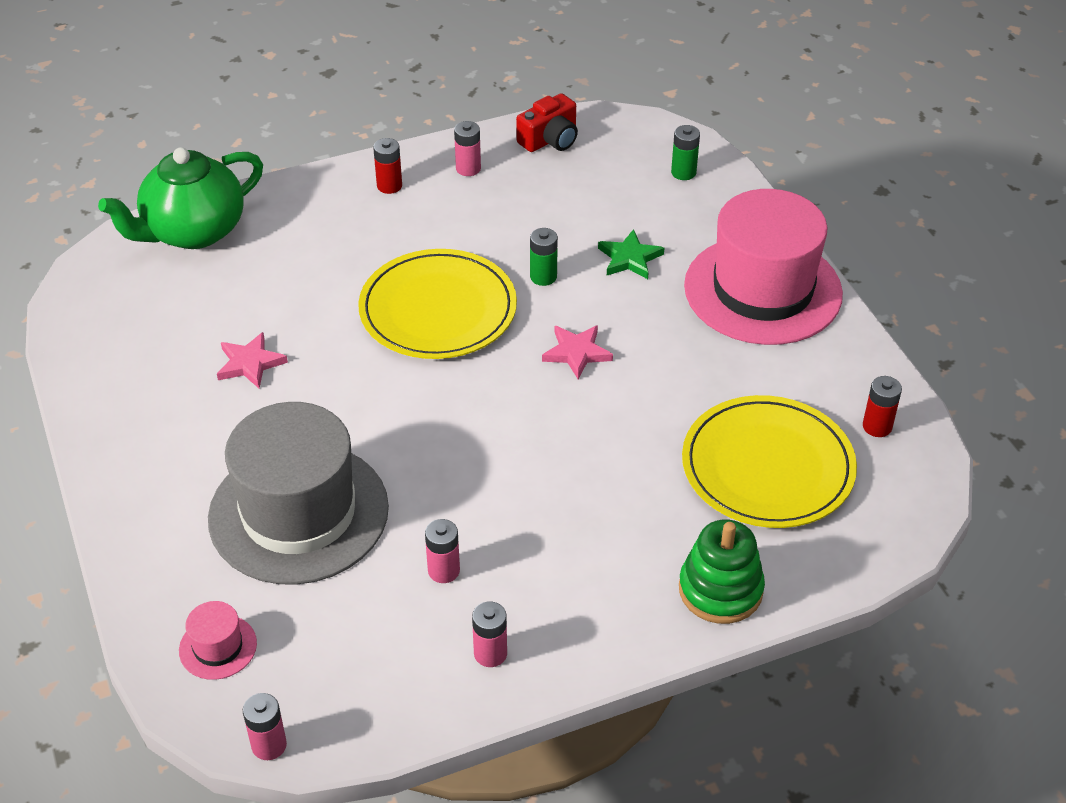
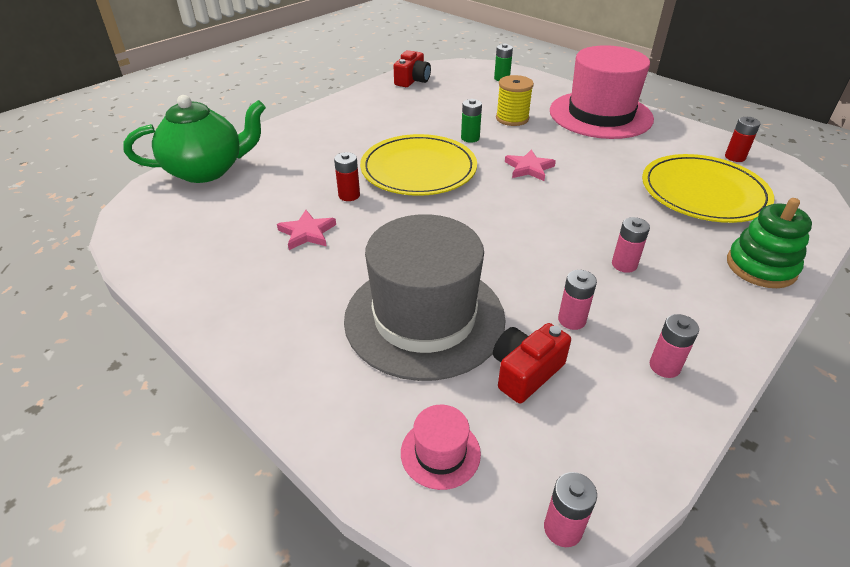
camera: 25 degrees left, 5 degrees down
green teapot [98,147,263,249] -> green teapot turned 135 degrees counterclockwise [123,95,266,183]
red battery [373,138,402,194] -> red battery moved to [334,152,360,201]
pink battery [454,121,481,176] -> pink battery moved to [612,217,650,273]
green star [598,229,664,279] -> yellow spool [496,75,534,126]
none -> red camera [493,323,571,403]

